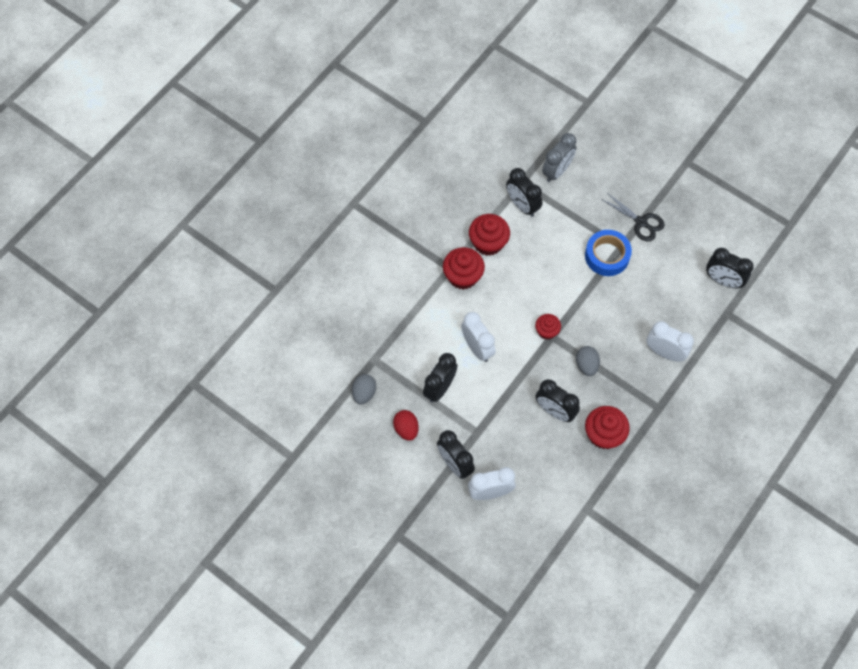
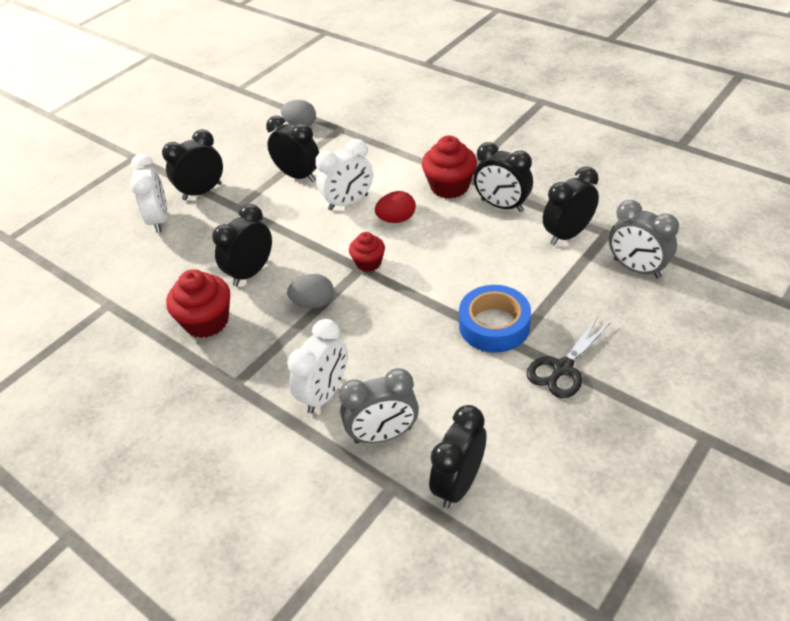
camera: 95 degrees right, 20 degrees down
red egg [393,410,419,441] -> red egg moved to [375,191,416,223]
red cupcake [469,214,510,256] -> black clock [474,142,533,212]
none -> grey clock [339,368,419,443]

